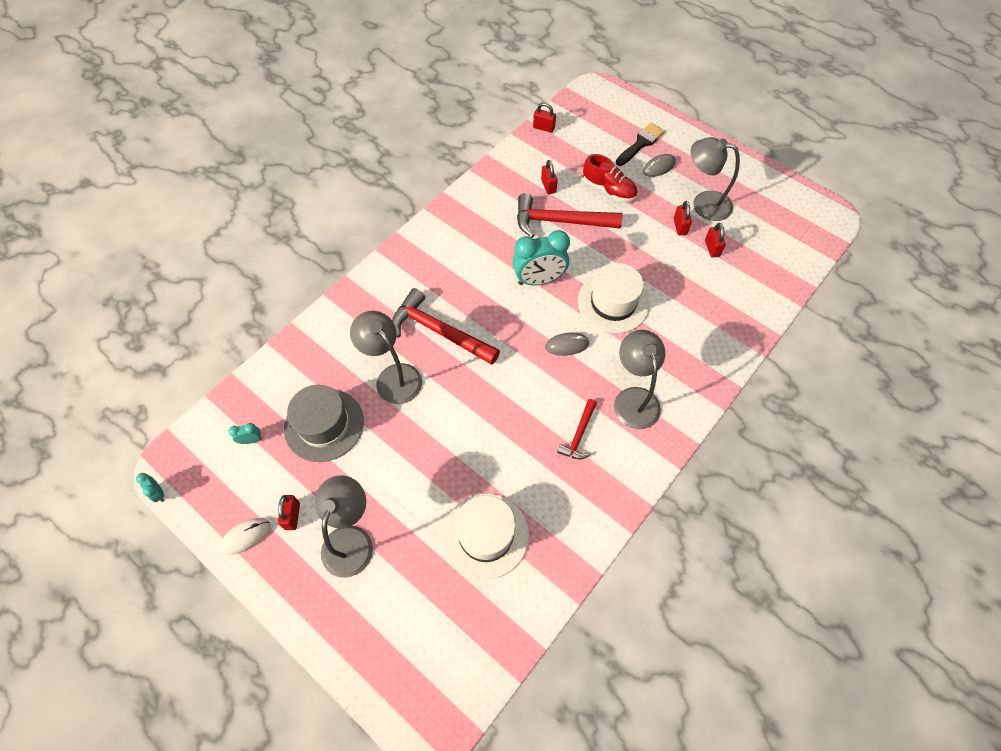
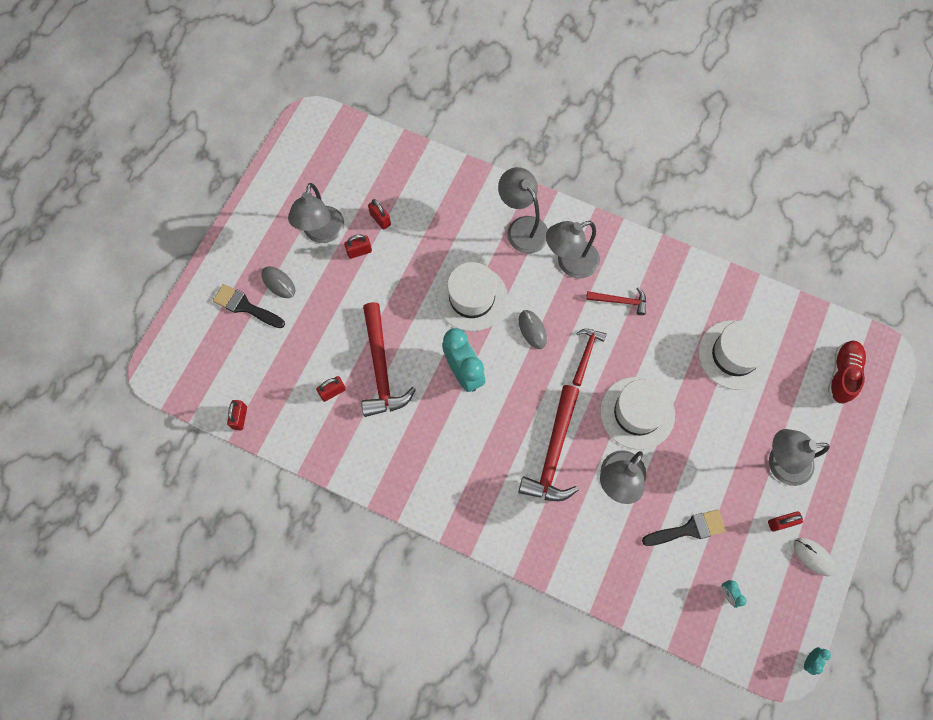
camera: 105 degrees left, 10 degrees up
grey hat [284,385,364,462] -> black brush [642,509,726,546]
red shoe [583,154,637,202] -> red shoe moved to [828,341,866,404]
red padlock [705,223,726,258] -> red padlock turned 75 degrees clockwise [368,199,391,230]
none -> grey lamp [498,167,548,253]
none -> red hammer [572,329,607,386]
none -> white hat [600,377,675,450]

